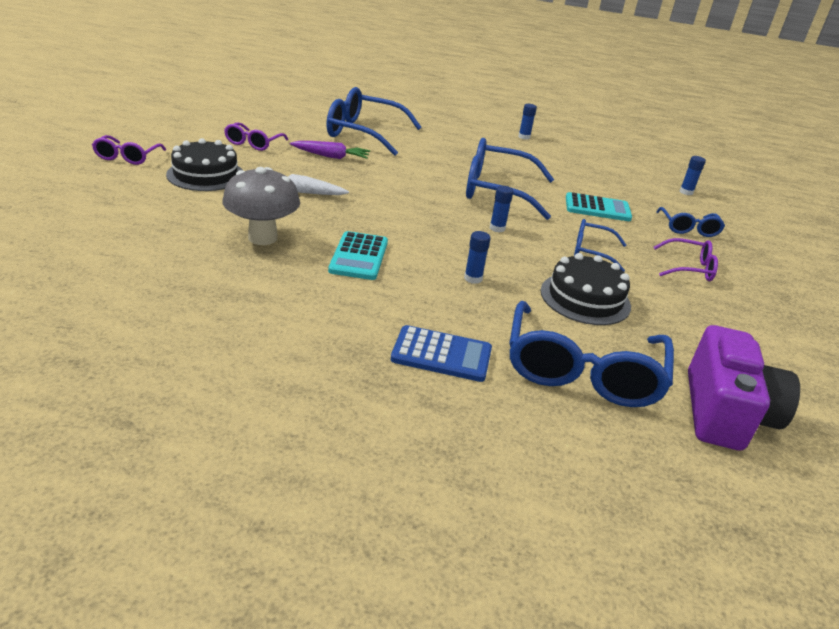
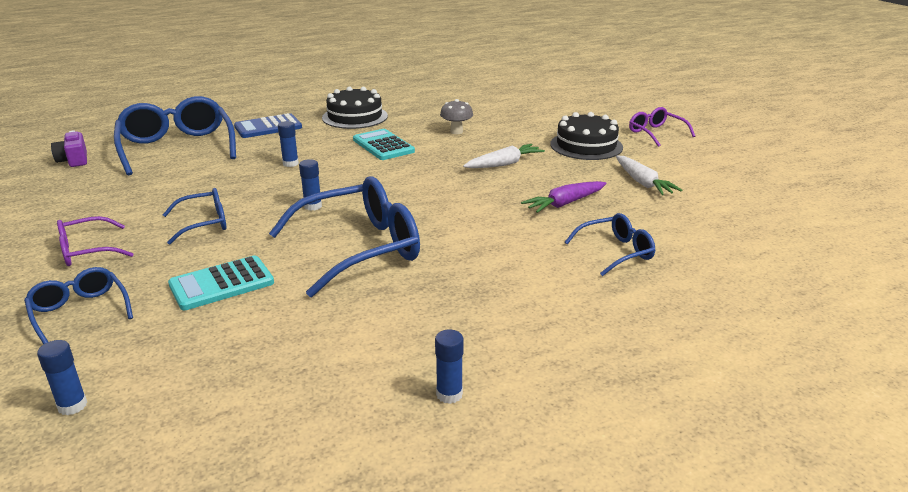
camera: 145 degrees right, 5 degrees down
grey mushroom [222,167,300,245] -> grey mushroom [440,99,473,134], size x0.56
purple glasses [224,122,288,151] -> white carrot [616,156,682,195]
blue glasses [326,87,422,156] -> blue glasses [565,213,655,276], size x0.53
black cake [541,253,631,325] -> black cake moved to [322,86,388,129]
purple camera [688,325,800,450] -> purple camera [51,131,87,167], size x0.51

